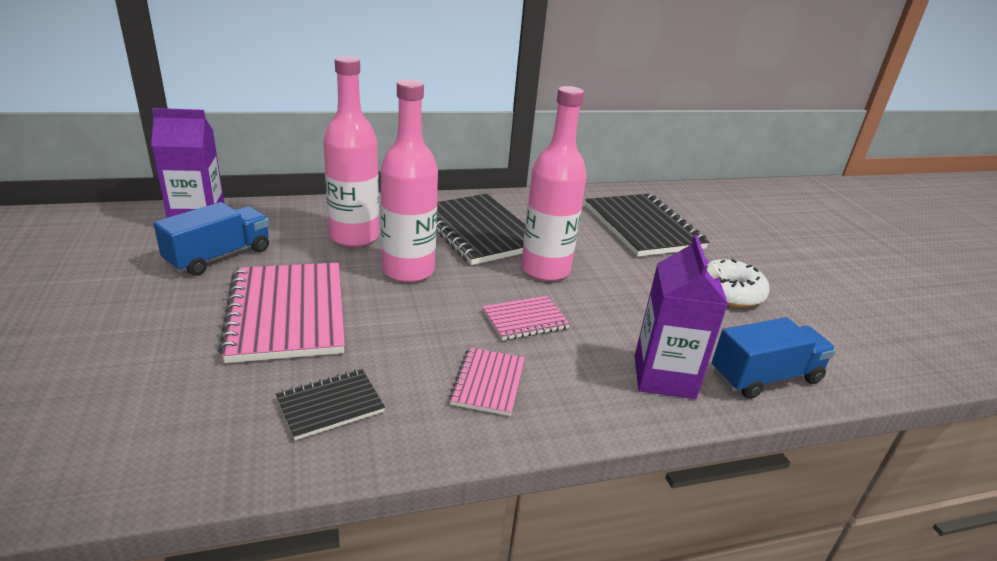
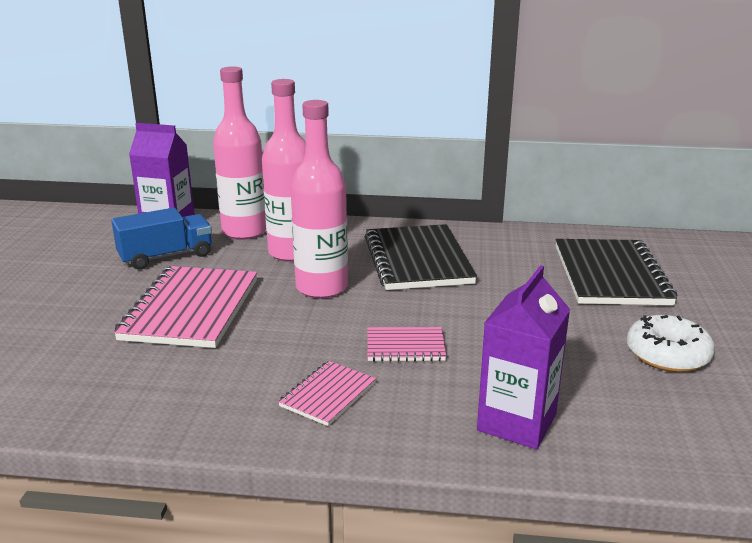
camera: 25 degrees right, 5 degrees down
black notebook [276,369,385,440] -> none
pink bottle [521,86,587,281] -> pink bottle moved to [213,66,266,240]
blue truck [712,317,836,399] -> none

